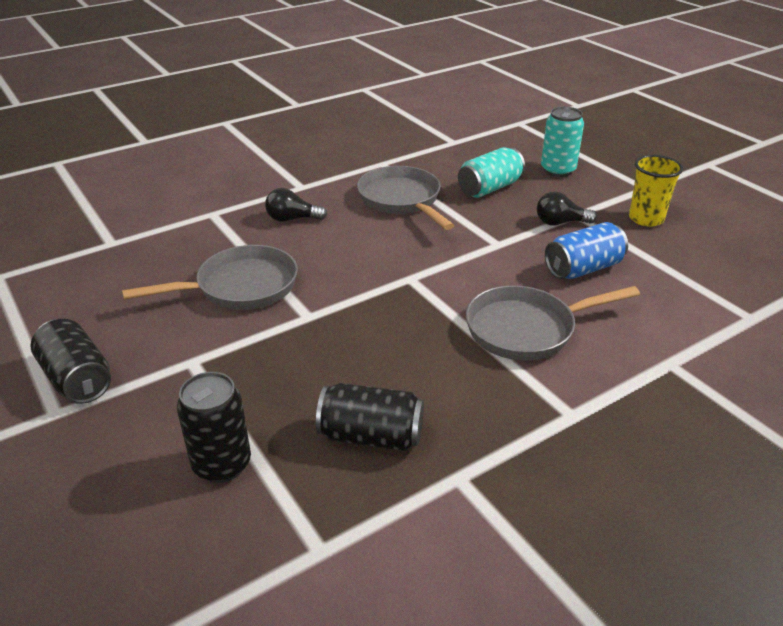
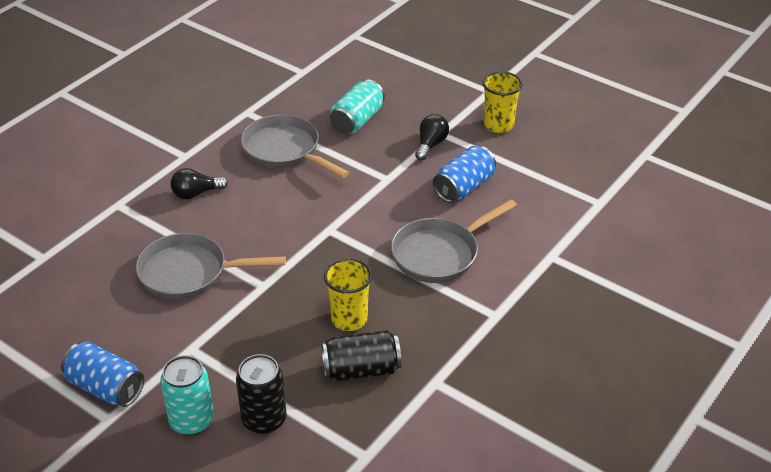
camera: 20 degrees left, 5 degrees up
black can [31,319,111,404] -> blue can [61,341,144,407]
grey pan [122,245,298,310] -> grey pan turned 135 degrees counterclockwise [135,233,286,300]
black light bulb [537,191,597,226] -> black light bulb turned 135 degrees clockwise [415,114,449,161]
turquoise can [541,106,584,177] -> turquoise can moved to [160,355,214,436]
none -> yellow cup [324,258,372,331]

